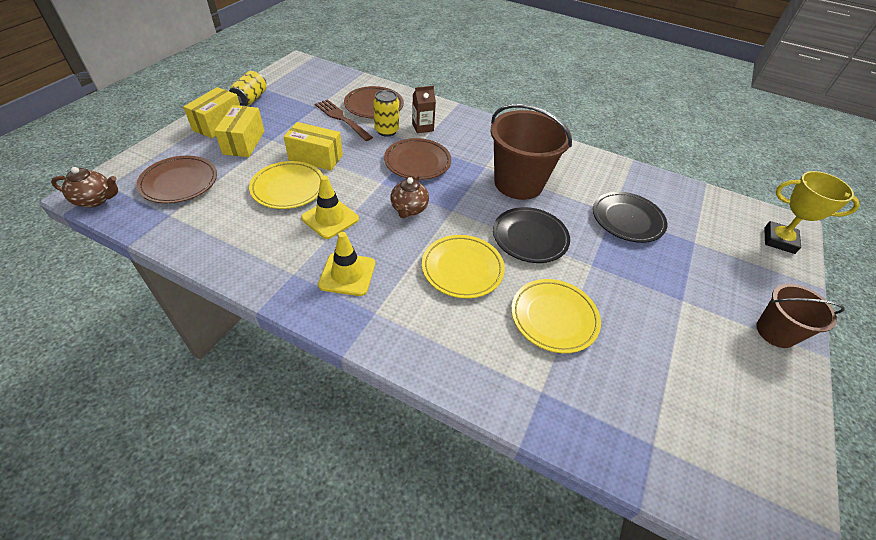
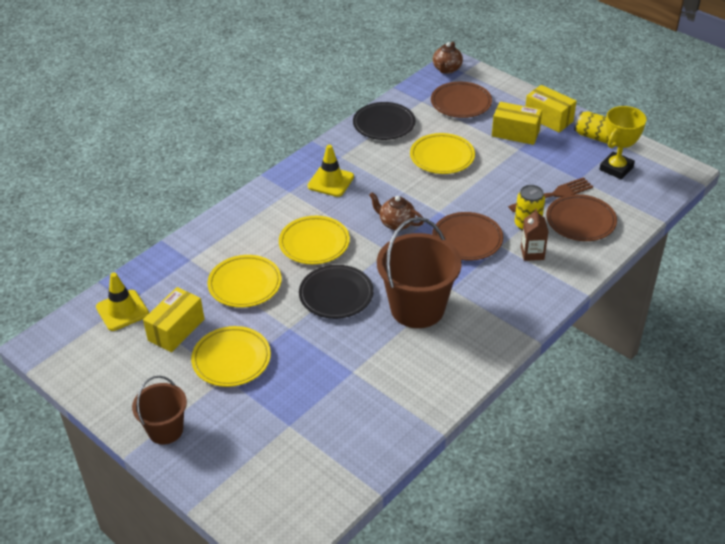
camera: 110 degrees right, 5 degrees down
yellow box [283,122,343,171] -> yellow box moved to [143,287,204,352]
yellow traffic cone [301,176,359,239] -> yellow traffic cone moved to [96,273,149,331]
black plate [593,192,667,243] -> black plate moved to [353,102,415,140]
yellow trophy [764,171,860,254] -> yellow trophy moved to [599,106,647,179]
none -> yellow plate [191,326,271,387]

